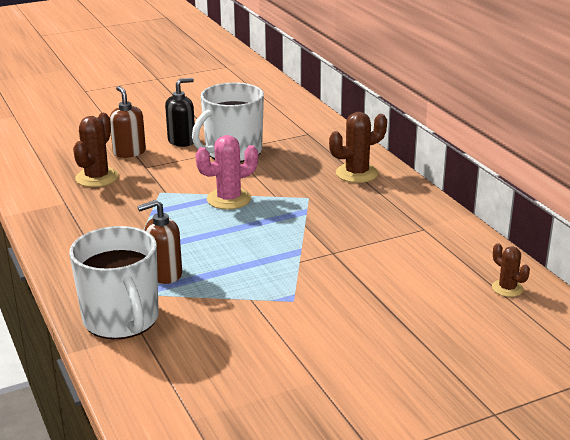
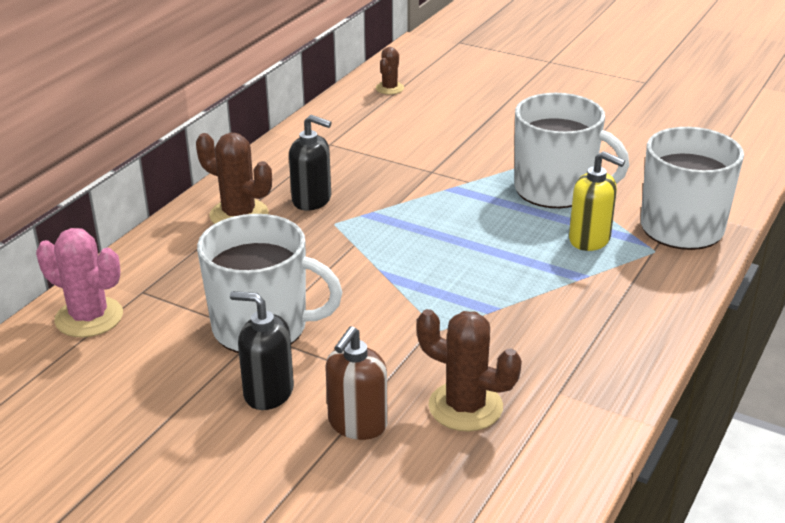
camera: 125 degrees left, 5 degrees up
brown cactus [73,113,119,187] -> brown cactus turned 45 degrees clockwise [417,309,522,432]
brown soap dispenser [137,200,182,284] -> yellow soap dispenser [569,151,625,251]
pink cactus [195,135,258,210] -> pink cactus moved to [36,228,123,338]
none -> black soap dispenser [289,115,332,211]
none -> white mug [514,93,629,208]

